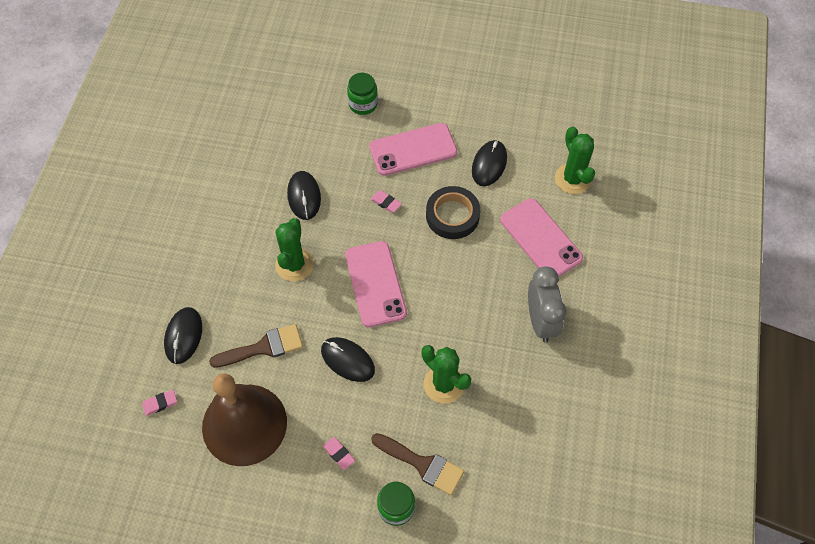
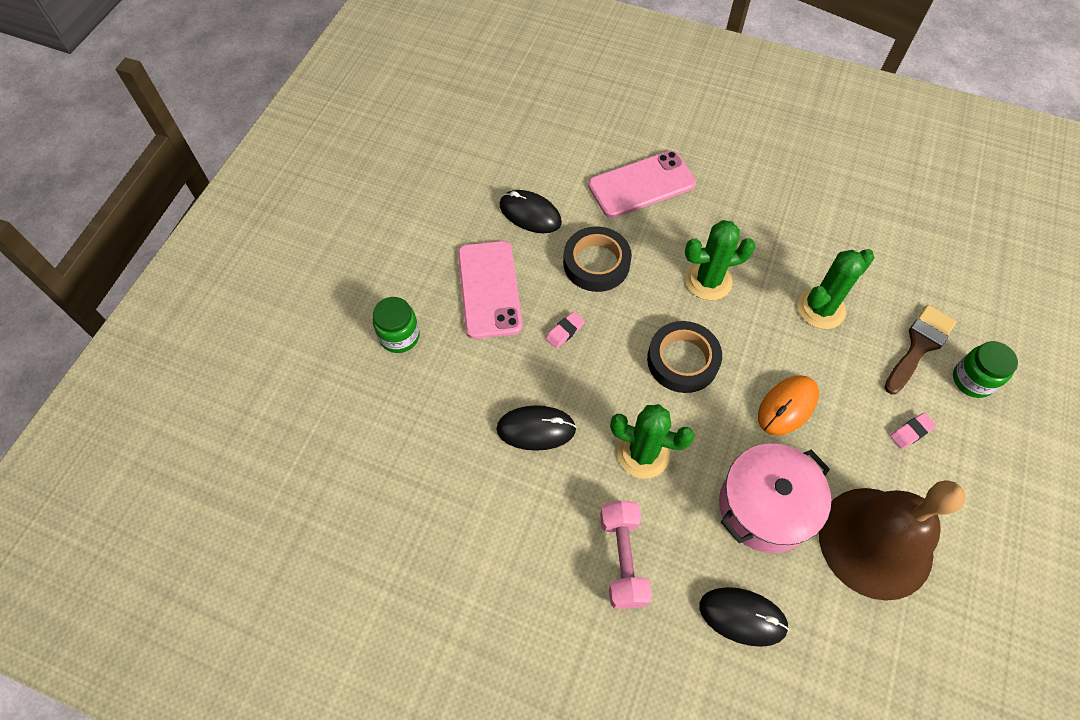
camera: 80 degrees left, 0 degrees up
pink eraser [142,390,177,416] -> none
brown brush [209,324,303,368] -> pink pot [719,444,831,553]
black mouse [321,337,375,382] -> orange mouse [758,375,819,436]
pink phone [345,241,407,327] -> black tape [647,321,722,393]
grey clock [528,266,567,343] -> none
green cactus [555,127,595,194] -> green cactus moved to [685,220,755,300]
none -> pink dumbbell [600,500,652,609]

